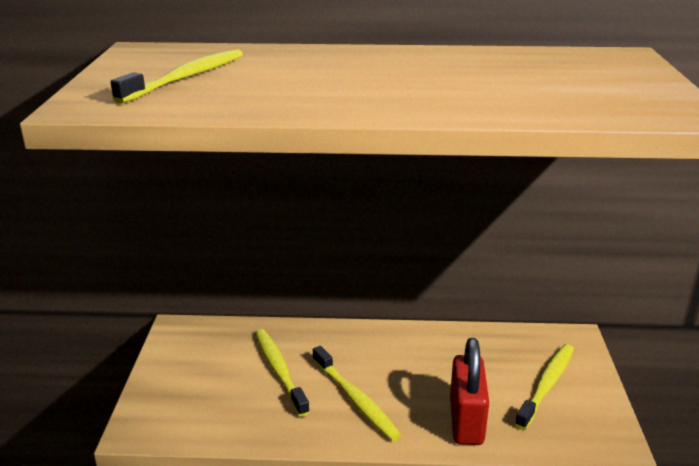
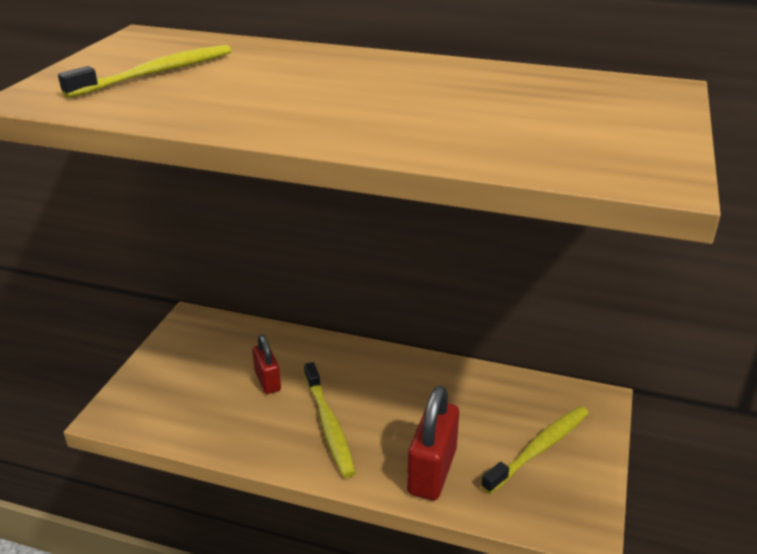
camera: 15 degrees right, 5 degrees up
yellow toothbrush [255,329,310,417] -> red padlock [252,335,281,394]

